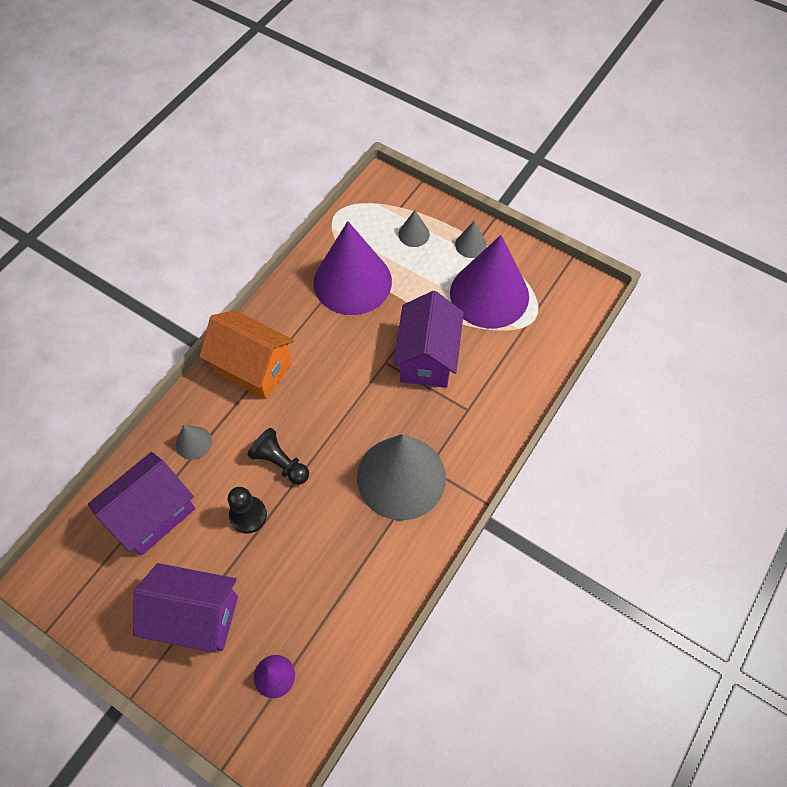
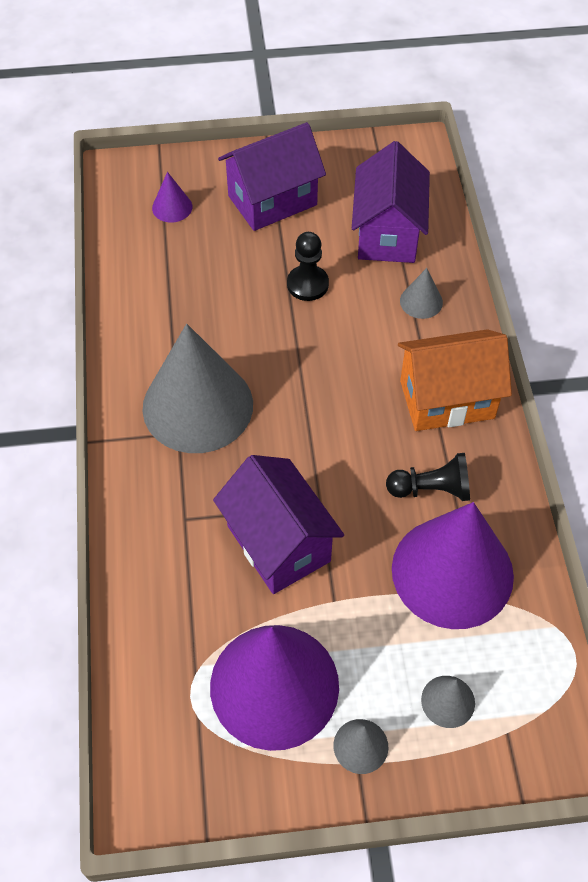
camera: 140 degrees right, 5 degrees down
black pawn [247,428,309,485] -> black pawn moved to [386,453,470,501]

